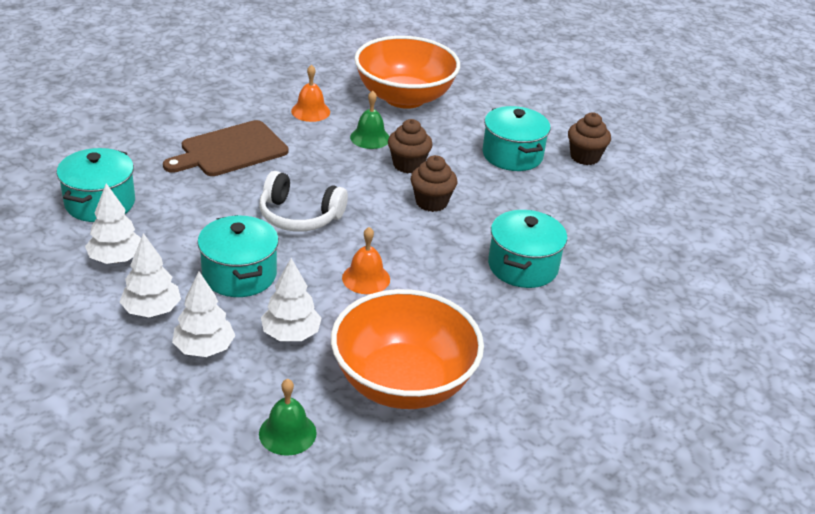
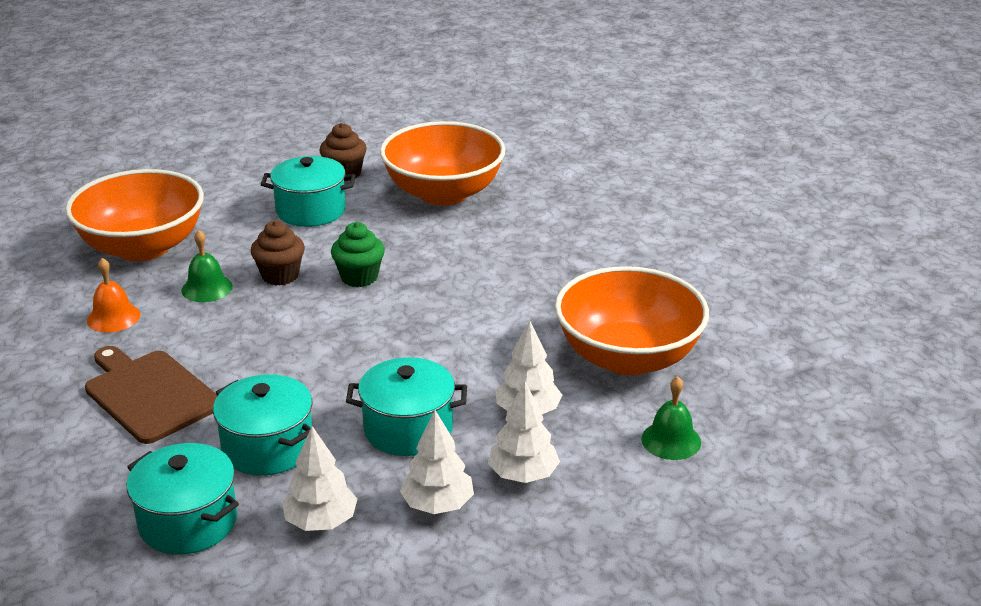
camera: 65 degrees left, 5 degrees down
brown cutting board [163,120,288,176] -> brown cutting board turned 150 degrees clockwise [85,346,217,444]
white headphones [259,171,348,232] -> none
orange bell [342,227,390,294] -> none
brown cupcake [410,155,457,212] -> green cupcake [331,222,385,287]
turquoise pot [488,210,567,288] -> turquoise pot moved to [213,374,312,476]
none -> orange bowl [380,121,506,206]

